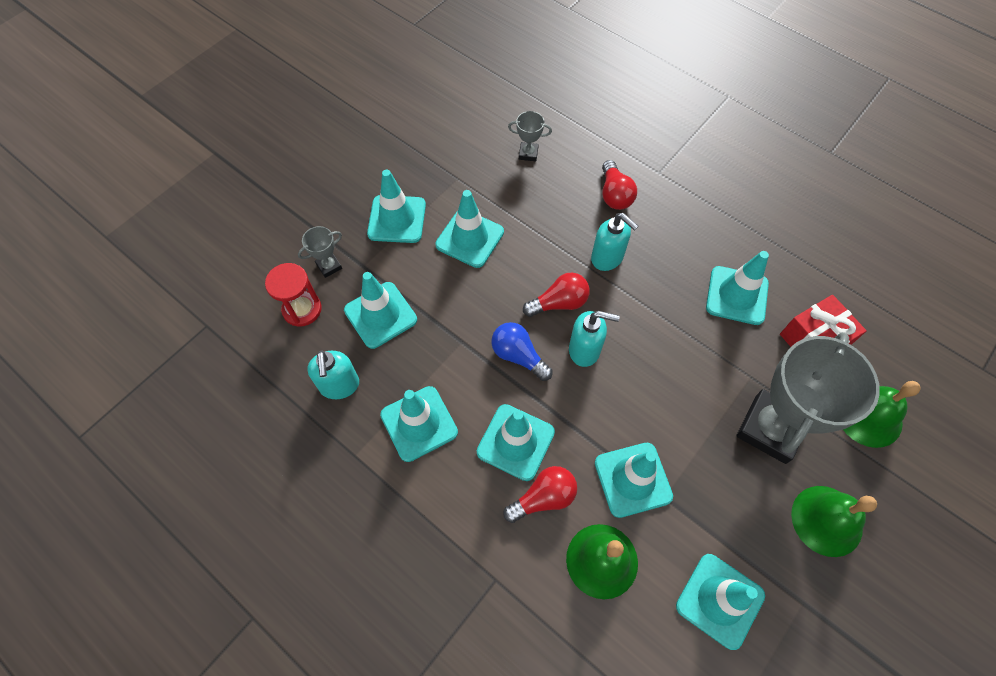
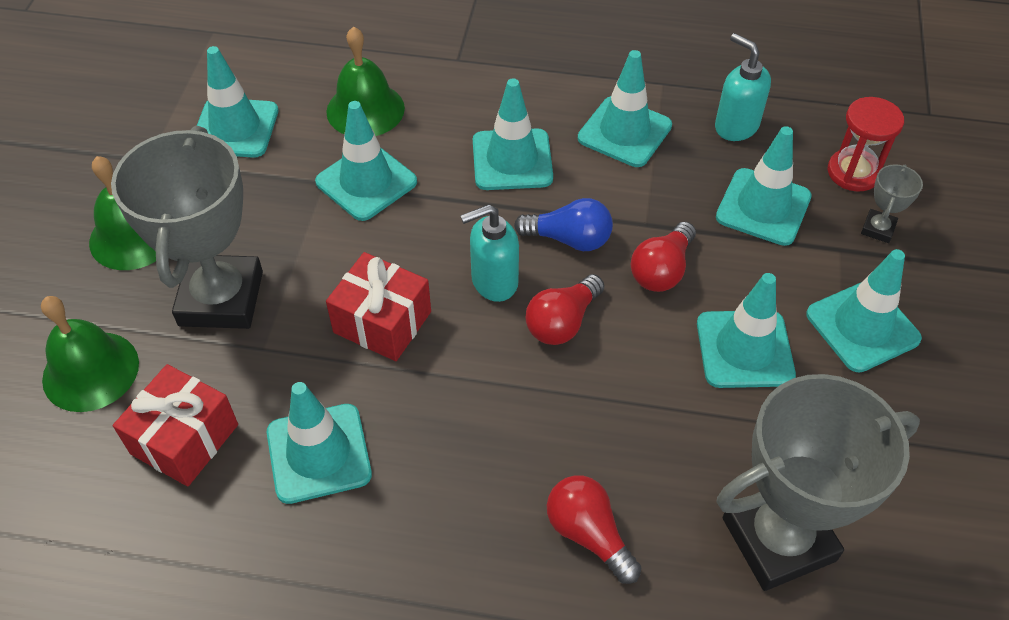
camera: 150 degrees right, 10 degrees down
red light bulb [503,466,577,523] -> red light bulb moved to [631,221,696,292]
grey trophy [508,111,552,161] -> grey trophy [716,374,920,591], size x2.42
turquoise soap dispenser [591,213,638,271] -> none
none -> red gift [326,252,431,361]

